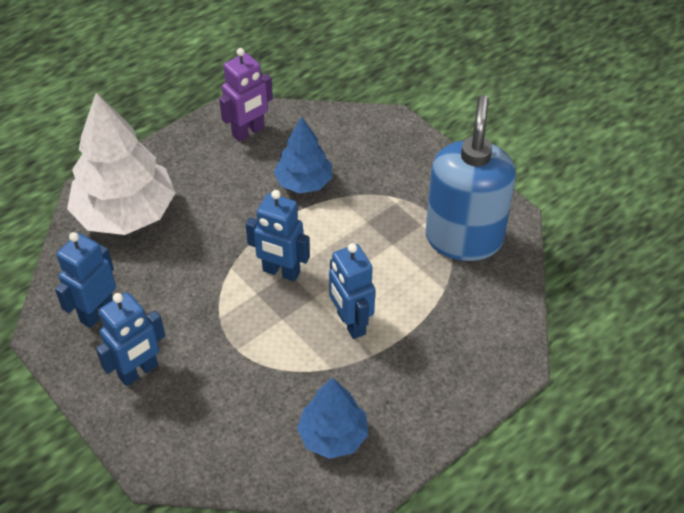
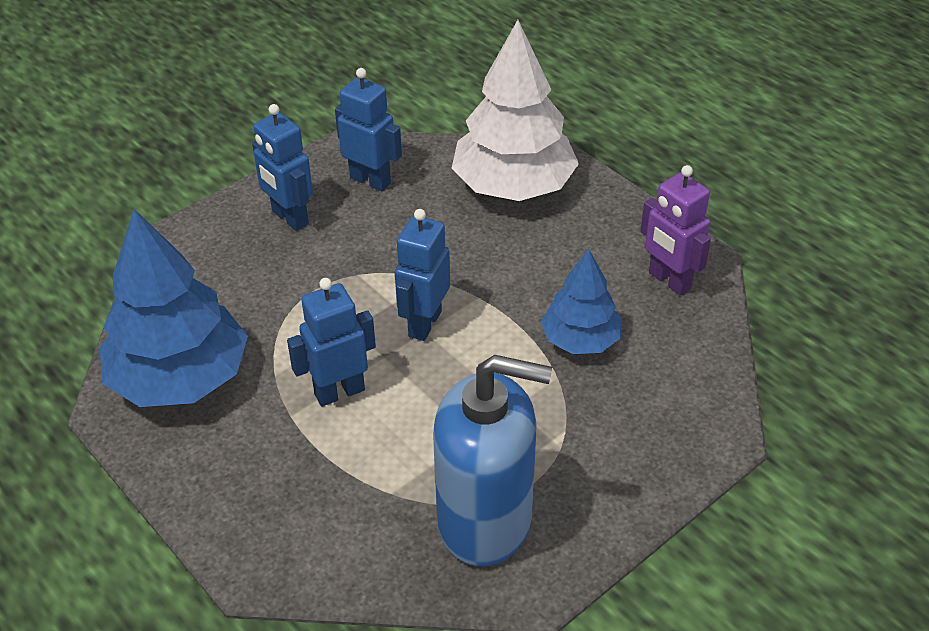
camera: 90 degrees right, 5 degrees down
blue tree [297,377,368,459] -> blue tree [99,209,248,407], size x1.75

